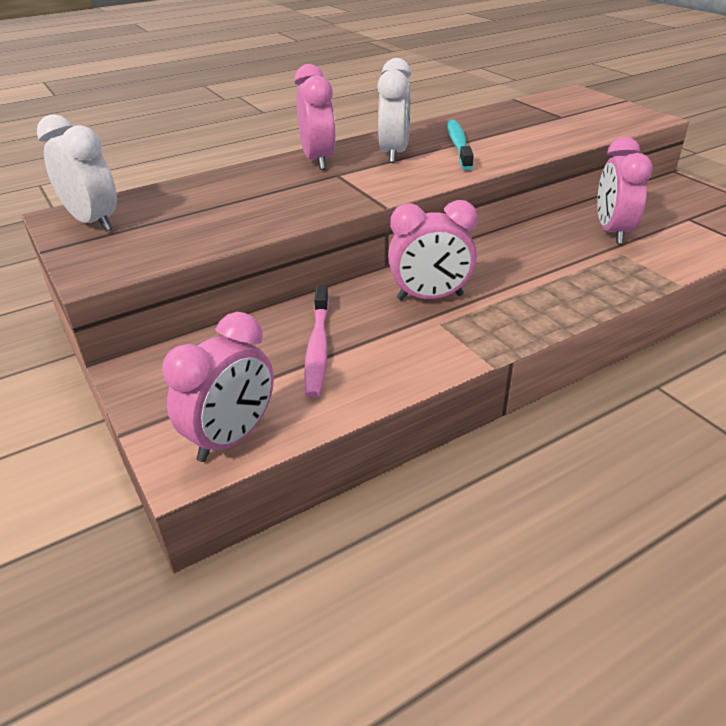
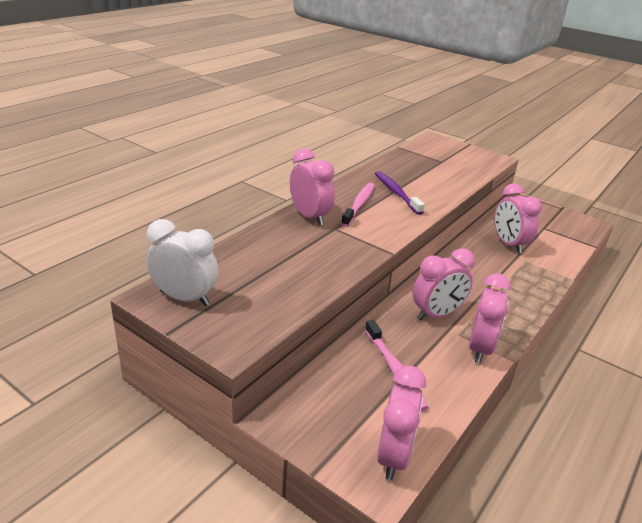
camera: 25 degrees left, 5 degrees down
white clock [377,58,411,163] -> pink toothbrush [341,183,375,227]
turquoise toothbrush [447,119,474,170] -> purple toothbrush [375,171,425,215]
none -> pink clock [469,273,511,364]

